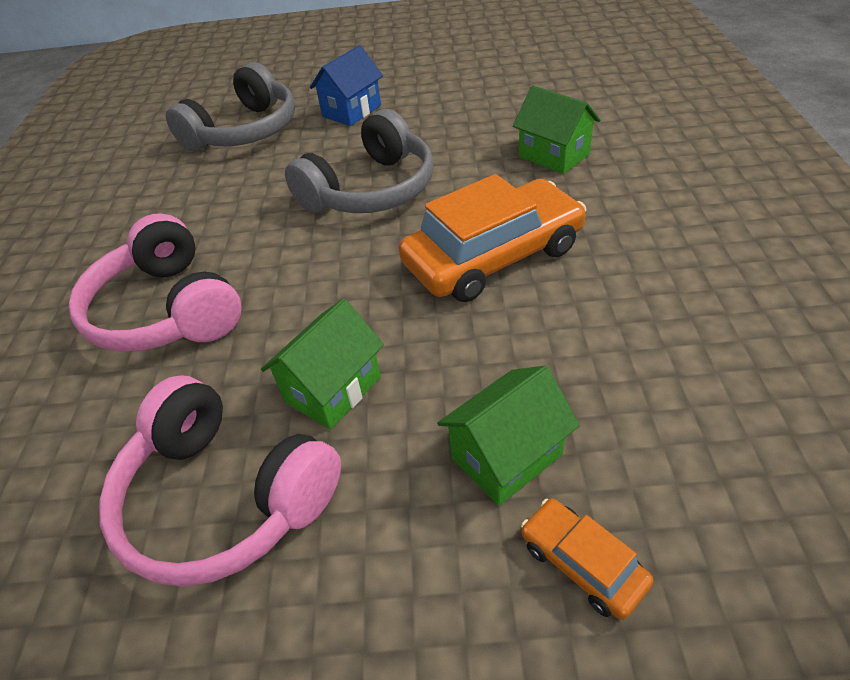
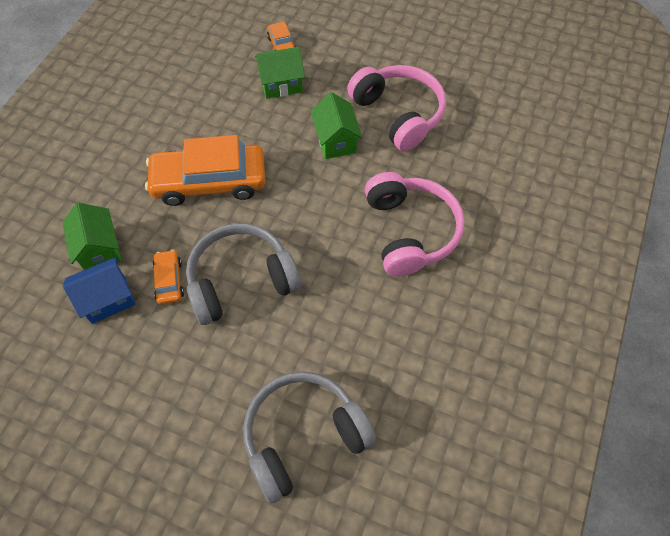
camera: 160 degrees left, 15 degrees up
green house [261,299,384,430] -> green house turned 75 degrees counterclockwise [310,92,362,159]
blue house [310,45,383,126] -> blue house moved to [63,257,136,324]
none -> orange car [153,249,184,305]

